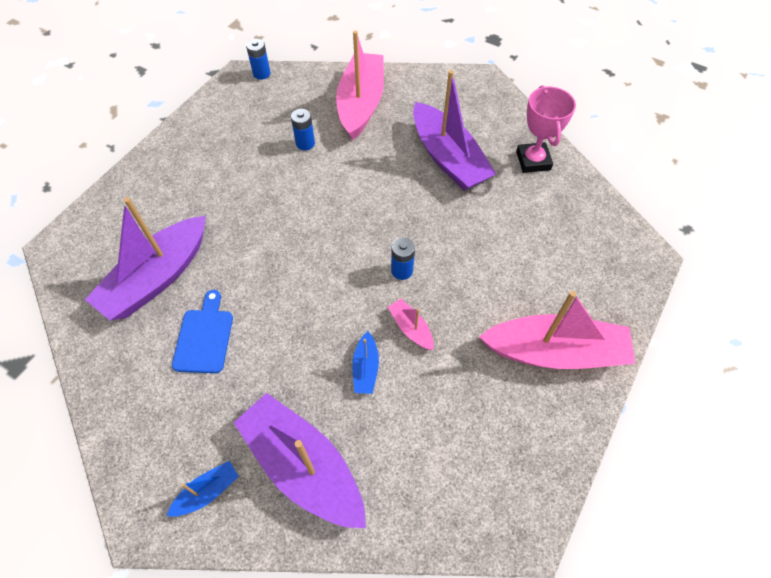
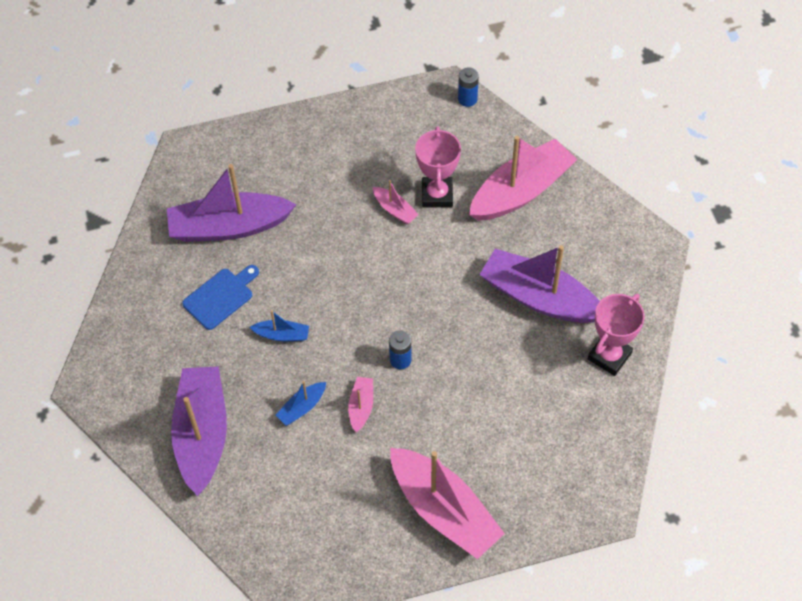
camera: 45 degrees right, 0 degrees up
blue boat [167,461,239,517] -> blue boat moved to [249,310,309,341]
blue battery [291,109,315,151] -> pink trophy [415,126,461,208]
purple boat [413,70,496,191] -> purple boat turned 105 degrees clockwise [479,245,600,323]
none -> pink boat [373,180,419,224]

